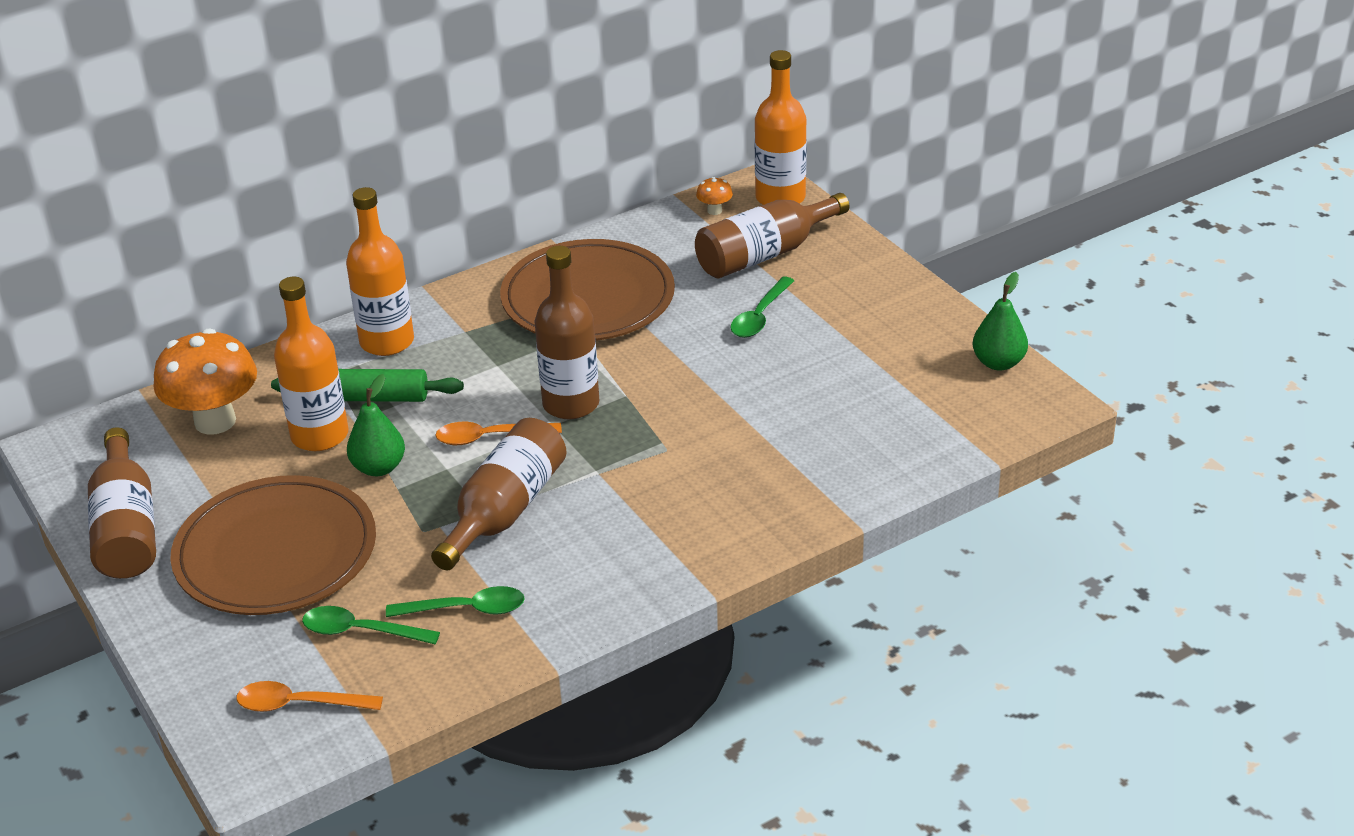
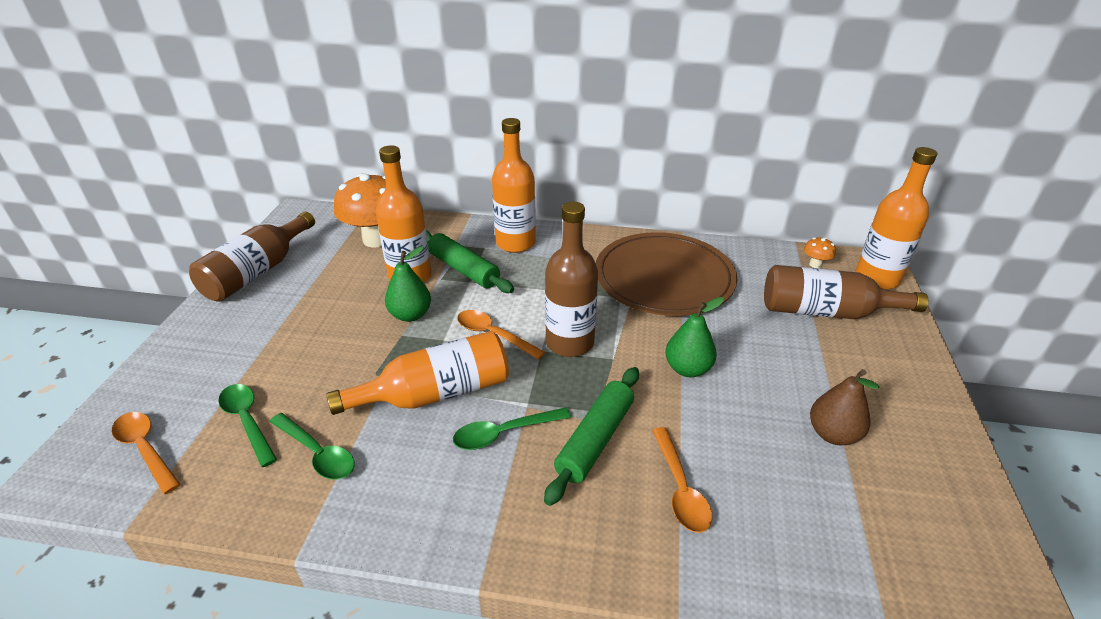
camera: 40 degrees right, 0 degrees up
brown plate [170,475,376,615] -> none
brown bottle [431,418,567,571] -> orange bottle [326,331,509,415]
green spoon [730,277,794,338] -> green spoon moved to [453,407,571,450]
green pear [973,272,1028,371] -> green pear moved to [665,297,724,377]
none -> green rolling pin [544,367,639,506]
none -> orange spoon [652,427,712,533]
none -> brown pear [810,369,880,445]

